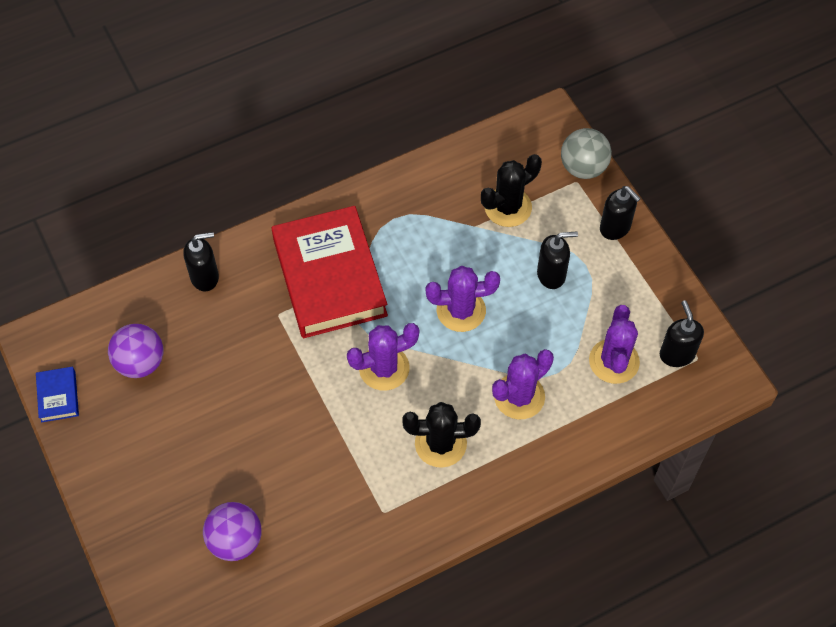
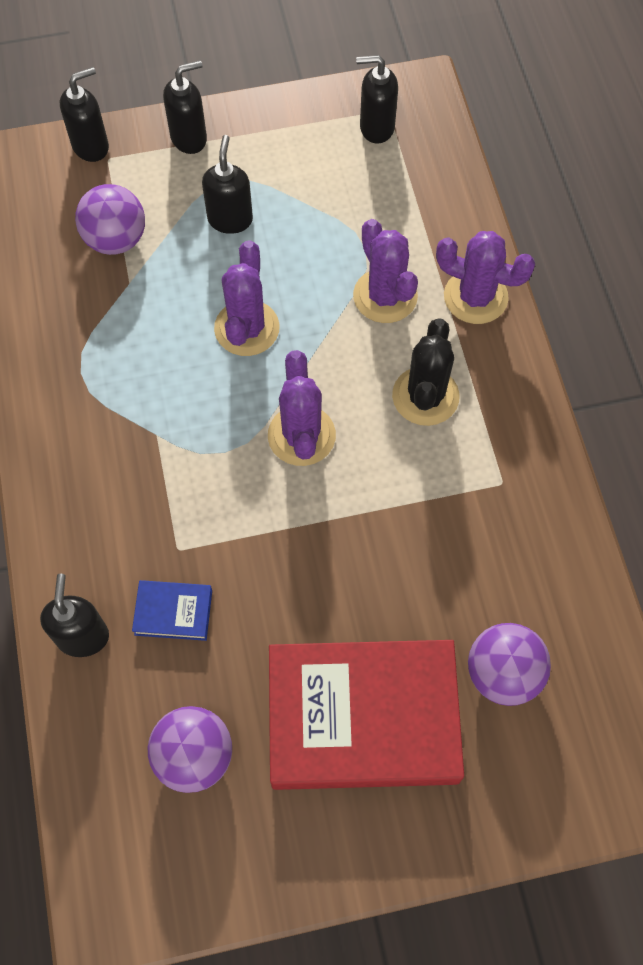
camera: 75 degrees left, 5 degrees up
blue book [36,367,79,423] -> blue book moved to [132,580,212,641]
red book [272,206,388,338] -> red book moved to [269,640,464,790]
black cactus [481,154,542,227] -> purple ball [75,184,145,255]
grey ball [561,128,612,179] -> black soap dispenser [60,67,109,162]
purple cactus [589,305,640,384] -> purple cactus moved to [436,231,535,324]

